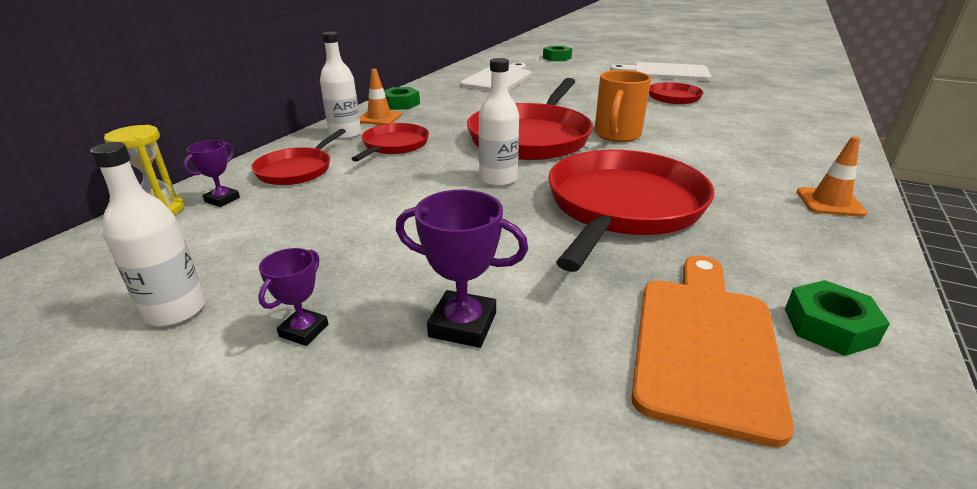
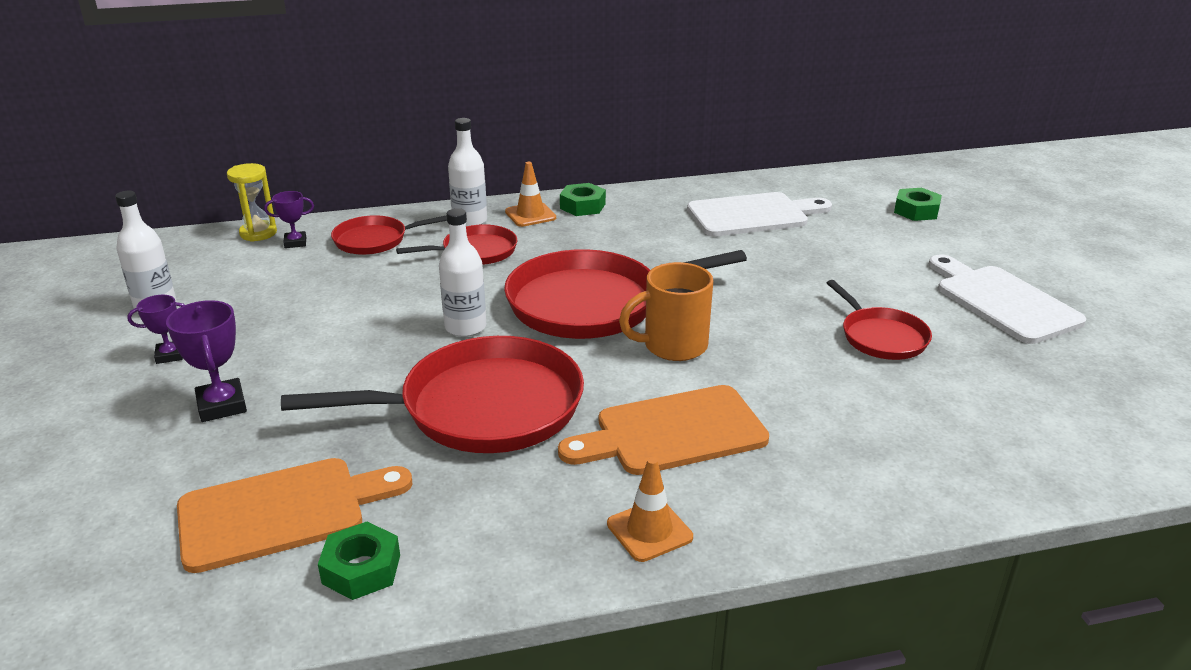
camera: 50 degrees right, 0 degrees up
none -> orange cutting board [558,385,769,475]

